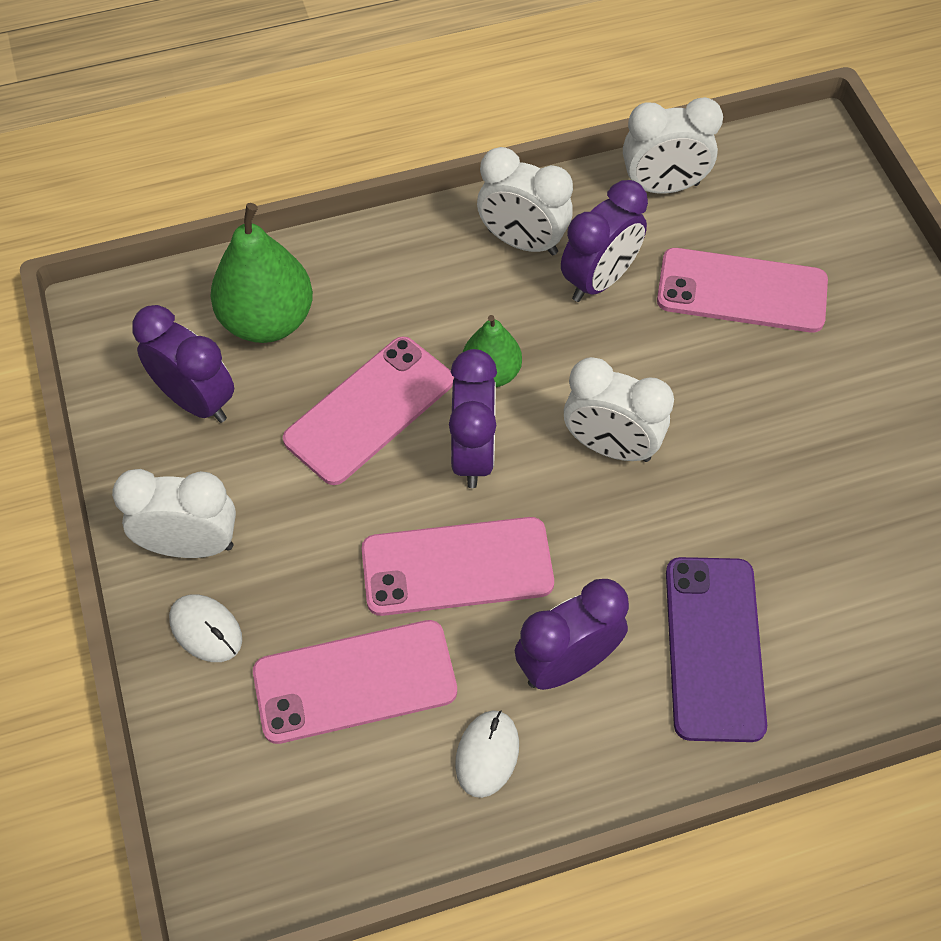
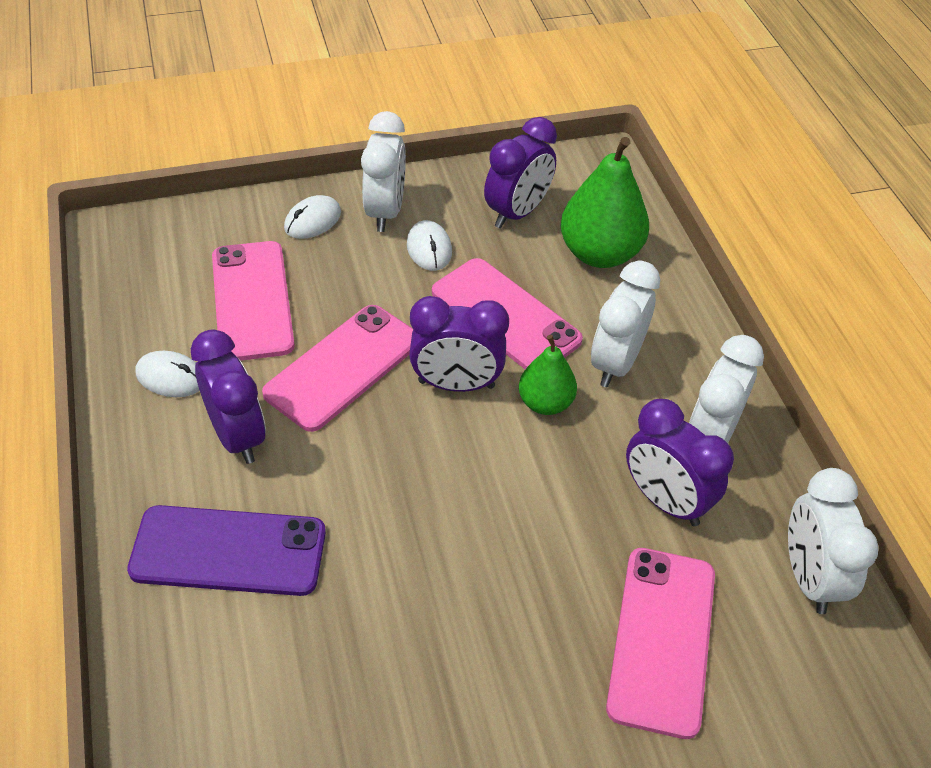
camera: 90 degrees right, 10 degrees down
pink phone [362,517,554,616] -> pink phone turned 45 degrees clockwise [262,305,413,432]
white clock [564,357,674,462] -> white clock moved to [591,260,660,387]
none -> white mouse [407,220,452,271]

